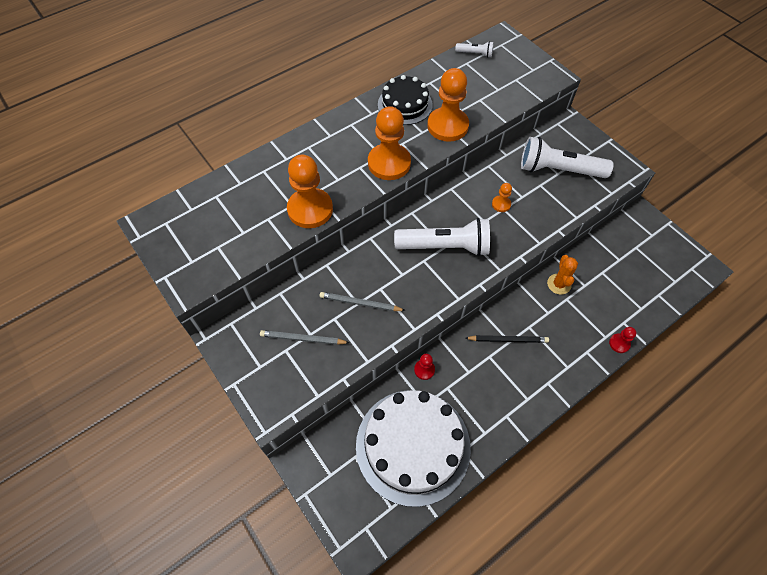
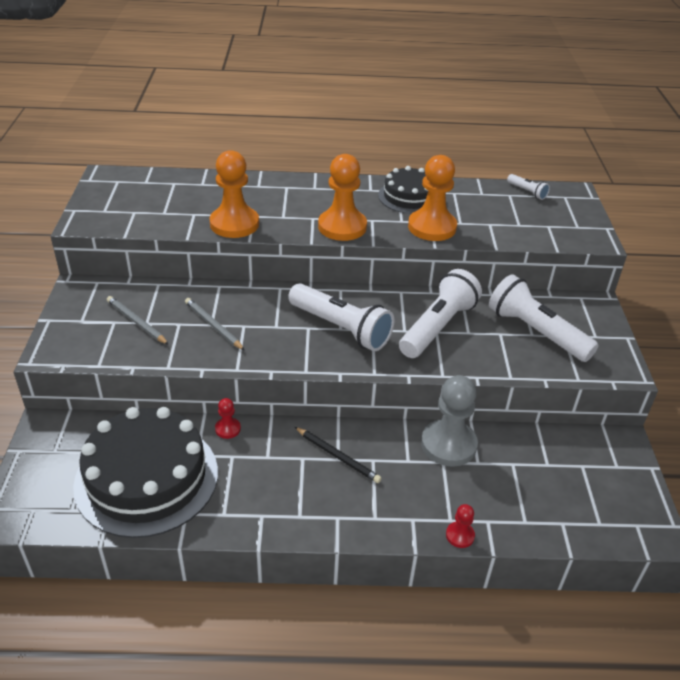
camera: 35 degrees right, 20 degrees down
white cake [356,390,471,507] -> black cake [73,407,218,538]
orange pawn [492,183,512,212] -> white flashlight [399,269,482,358]
orange cactus [547,255,578,295] -> grey pawn [421,375,478,467]

